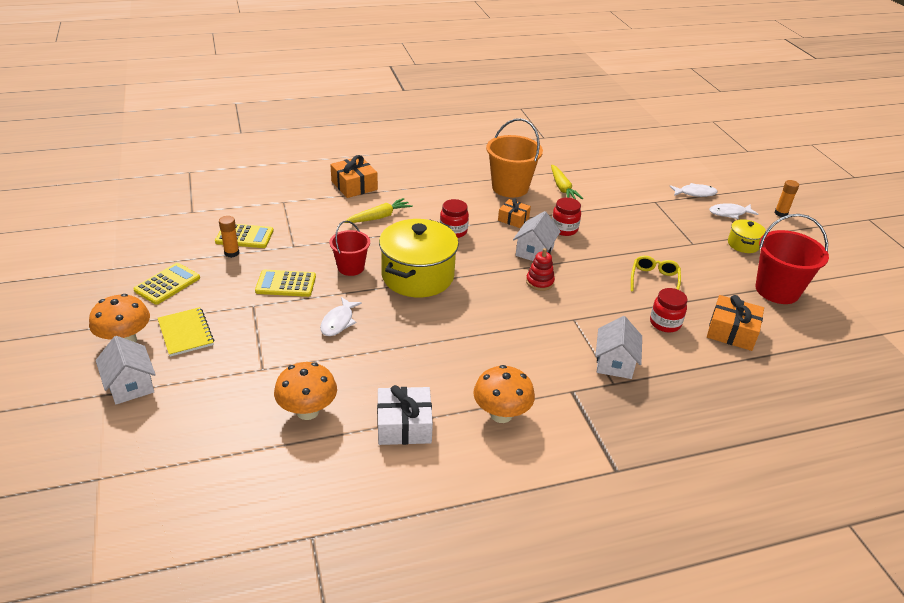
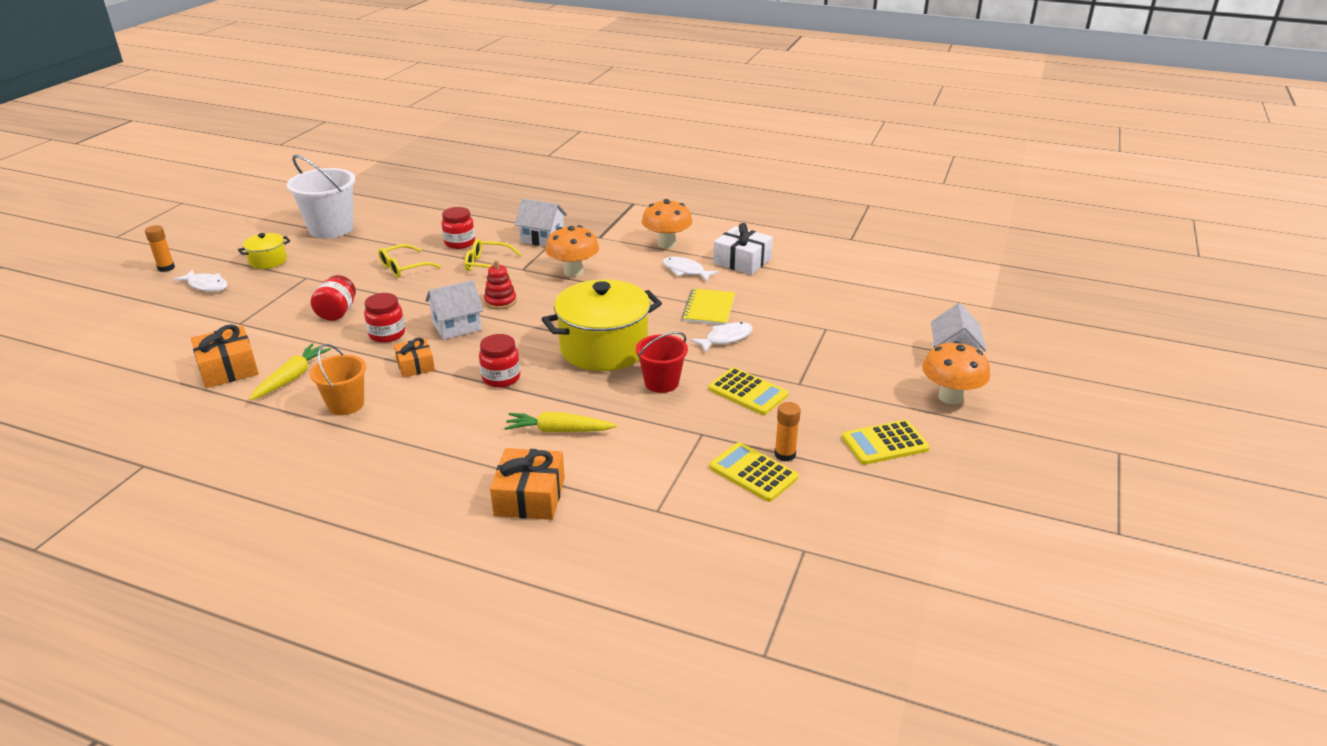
camera: 140 degrees left, 5 degrees down
yellow notebook [158,307,214,357] -> yellow notebook moved to [682,288,735,325]
orange mushroom [274,362,337,420] -> orange mushroom moved to [545,225,599,277]
orange bucket [486,118,543,198] -> orange bucket [310,344,366,415], size x0.62
white house [595,316,642,379] -> white house turned 60 degrees clockwise [515,198,567,247]
white fish [669,183,717,197] -> white fish moved to [663,257,719,282]
orange gift [707,295,764,351] -> orange gift moved to [191,324,259,388]
red bucket [756,214,829,304] -> white bucket [287,155,355,238]
none -> red jar [310,275,356,321]
none -> yellow glasses [465,239,522,276]

